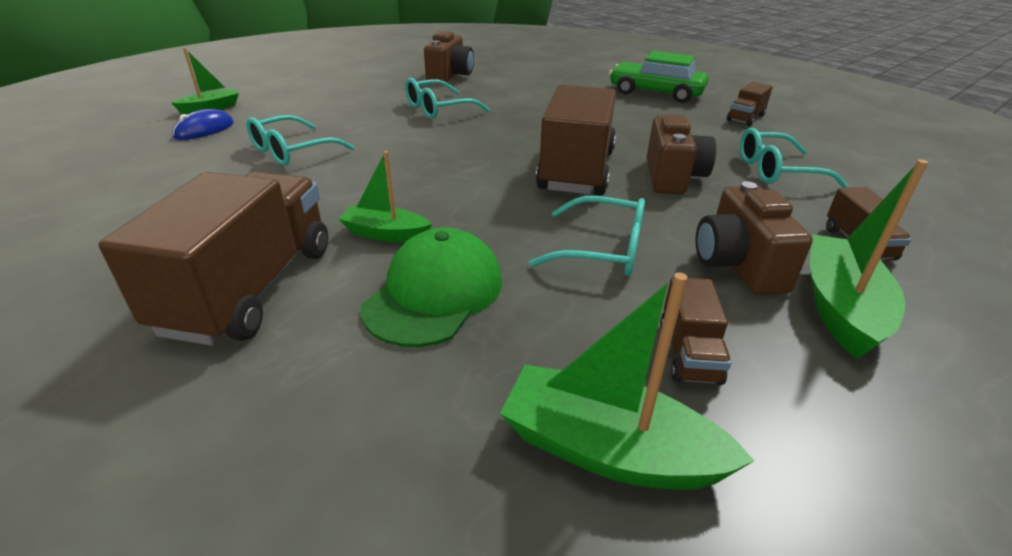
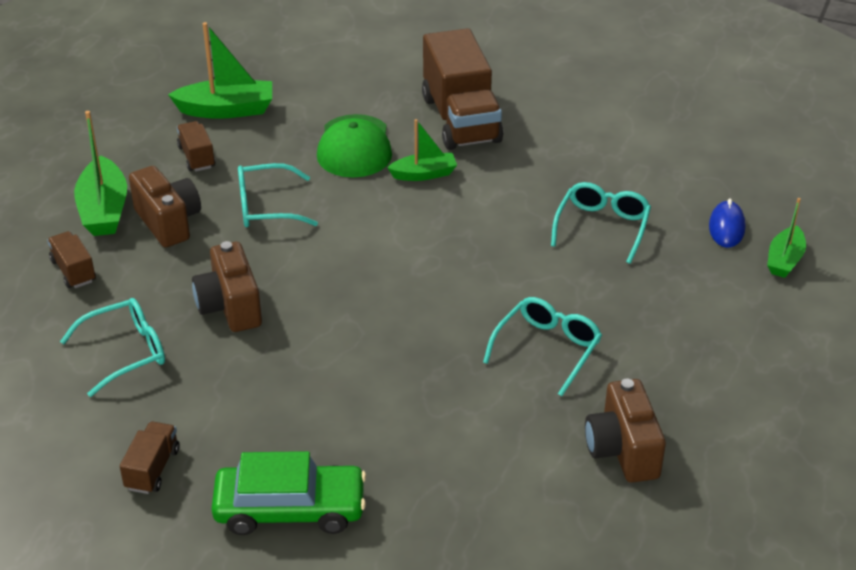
camera: 155 degrees right, 5 degrees up
brown truck [536,85,616,196] -> none

